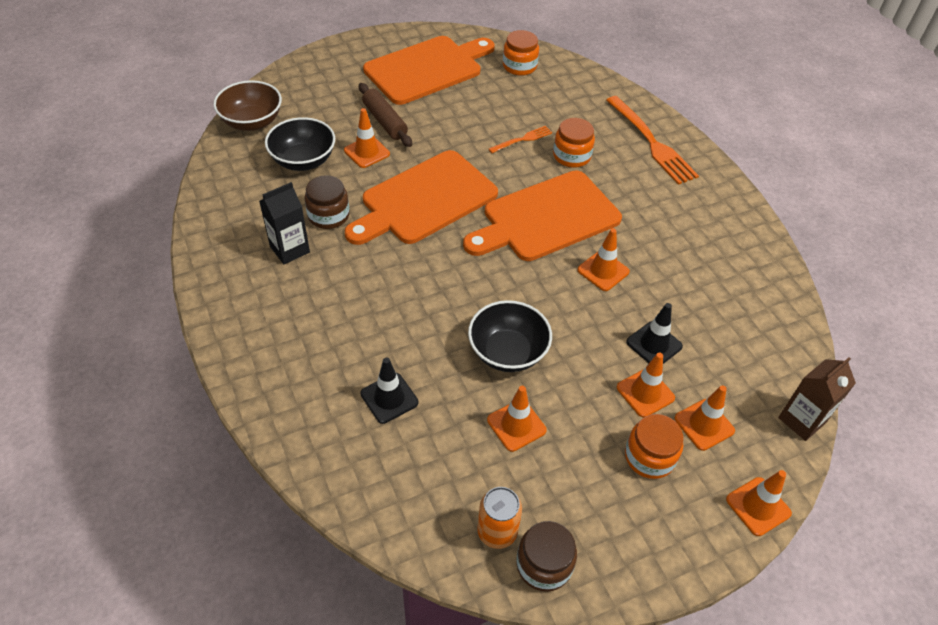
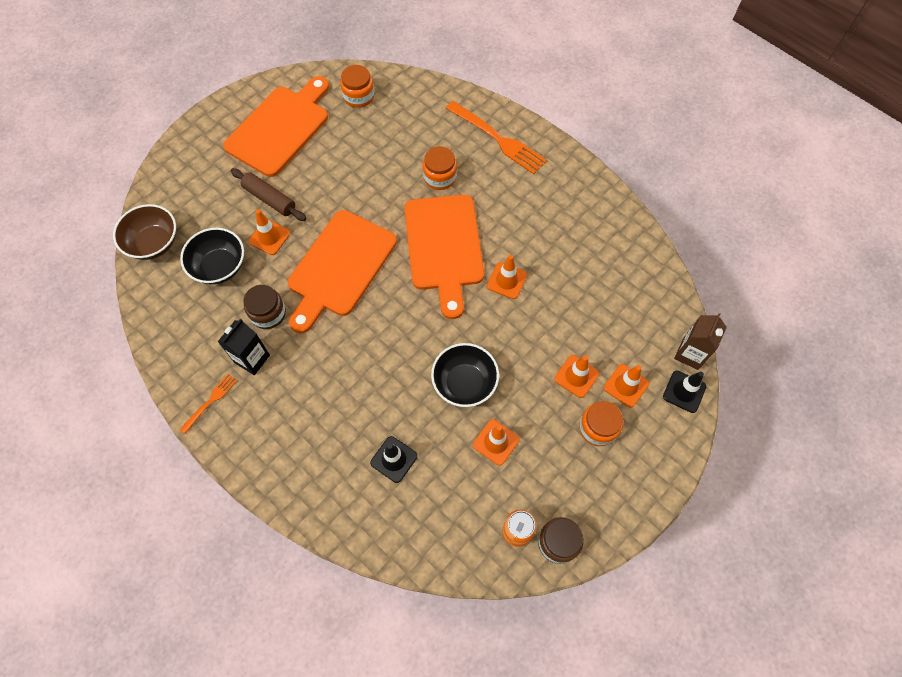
camera: 20 degrees left, 15 degrees up
orange cutting board [463,170,622,261] -> orange cutting board turned 45 degrees counterclockwise [404,195,484,319]
orange fork [489,126,552,153] -> orange fork moved to [180,374,237,434]
black traffic cone [626,303,683,364] -> black traffic cone moved to [663,371,706,413]
orange traffic cone [726,470,792,536] -> none

